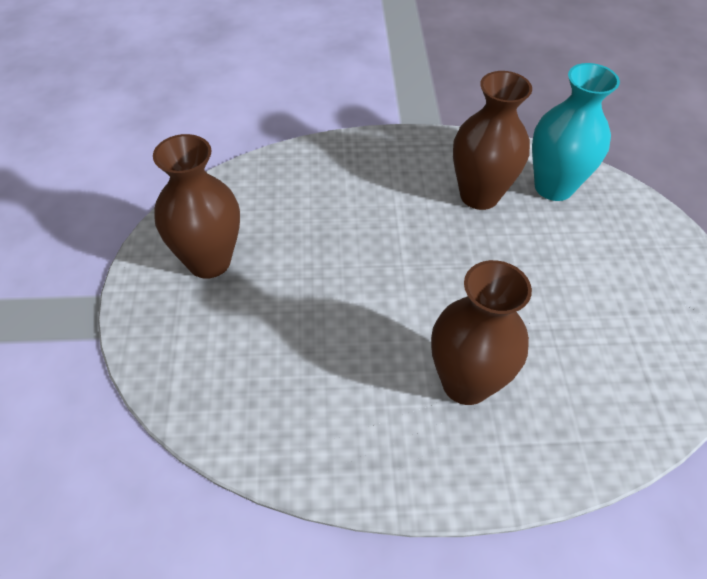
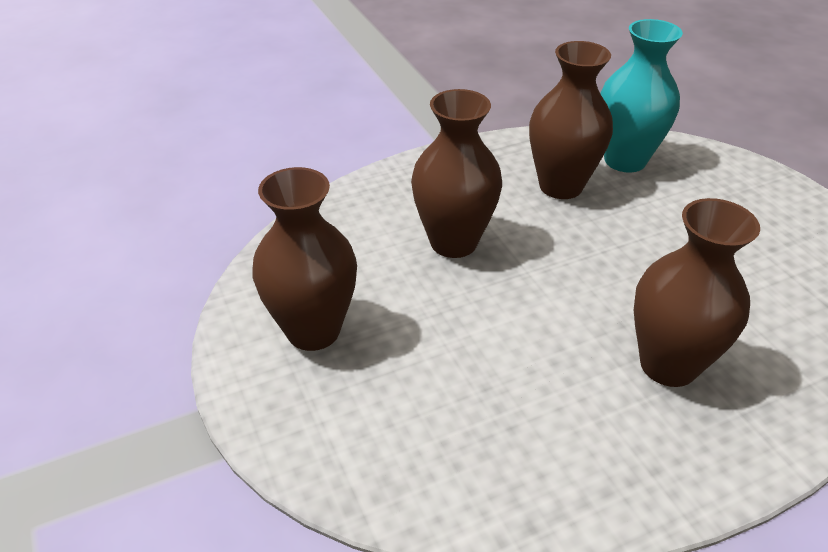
camera: 20 degrees left, 10 degrees down
none -> brown vase [411,89,502,258]

